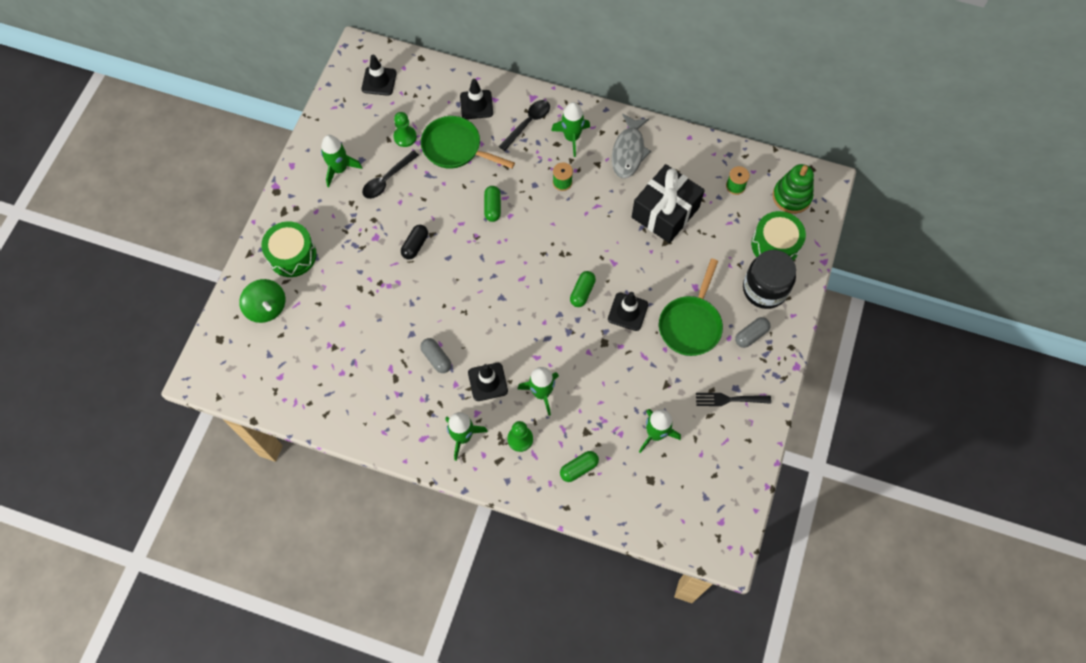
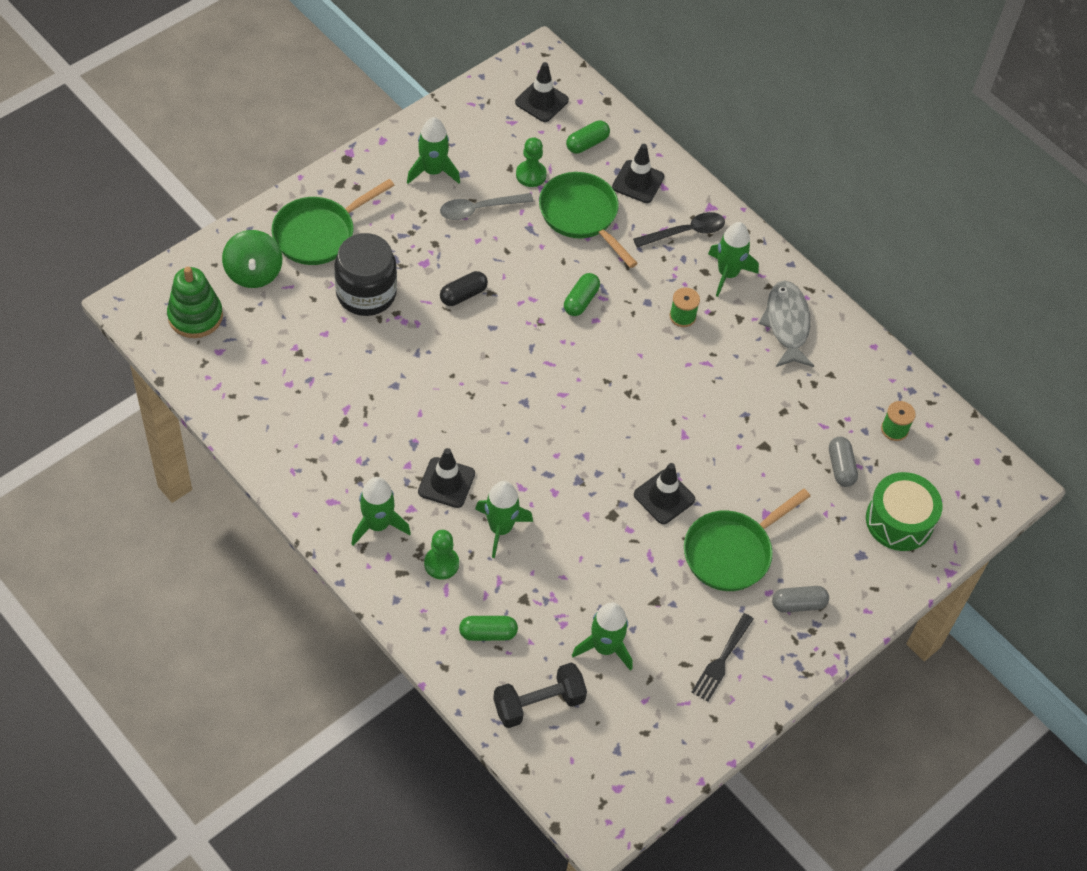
camera: 25 degrees right, 10 degrees down
green drum [261,221,317,277] -> green pan [272,179,395,265]
black spoon [362,150,419,199] -> grey spoon [440,193,534,220]
grey capsule [420,338,451,373] -> grey capsule moved to [829,437,858,487]
green capsule [570,271,596,307] -> green capsule moved to [566,120,610,154]
grey fish [612,114,651,178] -> grey fish turned 135 degrees clockwise [758,281,814,367]
black gift [632,164,705,243] -> none
black fork [696,393,771,406] -> black fork turned 90 degrees counterclockwise [691,613,754,702]
black jar [743,250,796,309] -> black jar moved to [334,233,397,316]
green stacking toy [773,164,814,214] -> green stacking toy moved to [167,267,223,338]
none -> black dumbbell [493,663,587,728]

